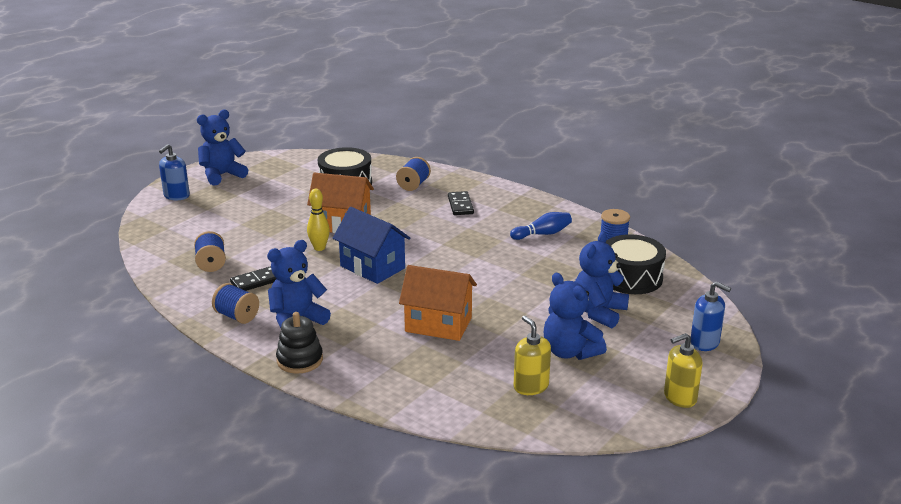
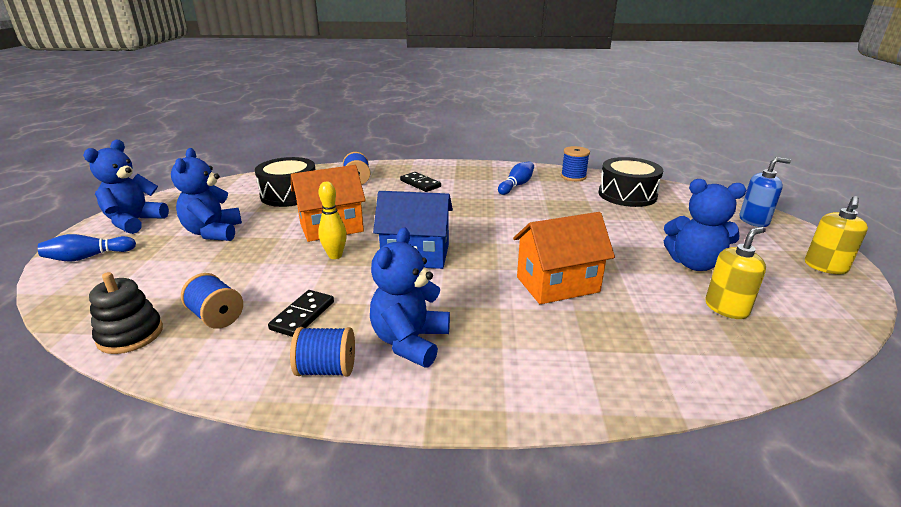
camera: 35 degrees left, 0 degrees up
blue soap dispenser [159,144,190,200] -> blue bowling pin [38,234,136,262]
black stacking toy [276,312,323,374] -> black stacking toy moved to [89,272,163,354]
yellow soap dispenser [514,316,551,395] -> yellow soap dispenser turned 120 degrees clockwise [705,227,766,319]
blue teddy bear [575,232,629,328] -> blue teddy bear moved to [171,148,242,241]

